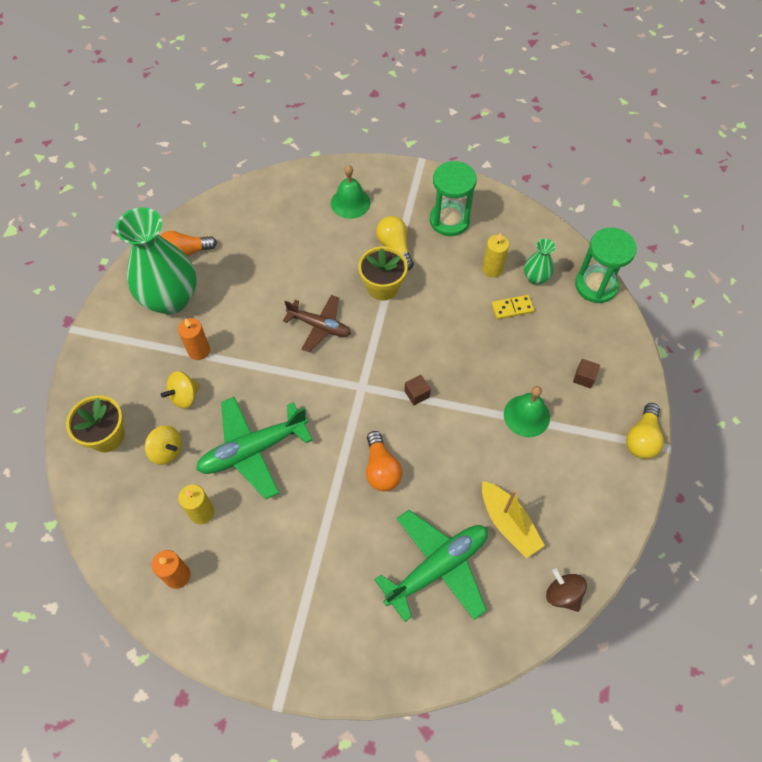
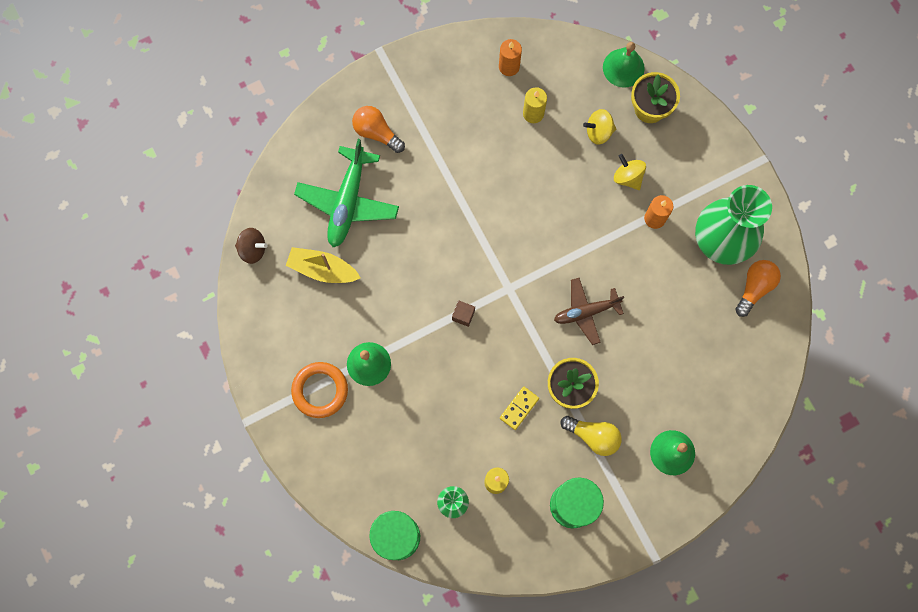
camera: 140 degrees right, 15 degrees up
yellow spinning top [161,371,200,409] -> yellow spinning top turned 45 degrees counterclockwise [614,154,646,190]
green plane [196,397,313,500] -> none
orange light bulb [366,431,402,491] -> orange light bulb moved to [352,106,405,153]
yellow domino [491,295,534,319] -> yellow domino moved to [500,386,539,430]
brown cube [573,359,600,388] -> none
yellow light bulb [626,403,664,459] -> none
none -> orange ring [291,362,348,418]
none -> green bell [603,42,645,88]

